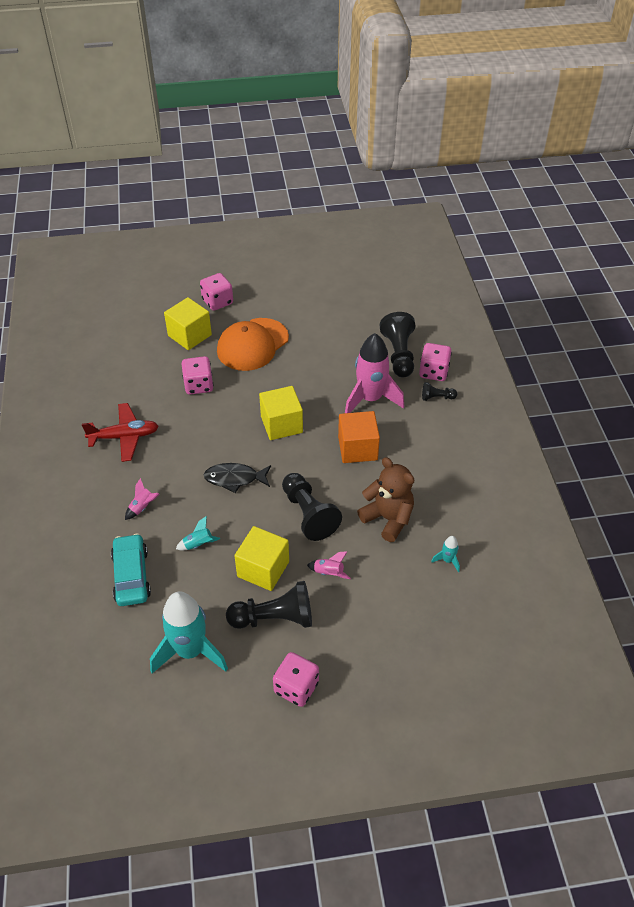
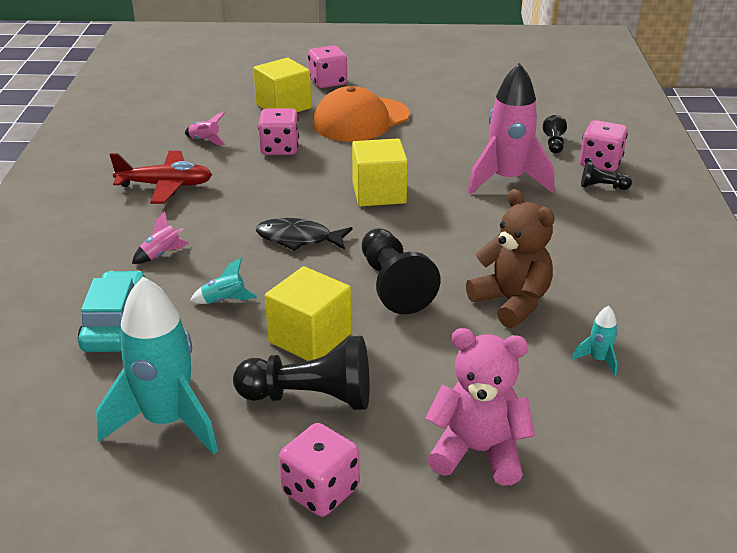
camera: 10 degrees right, 15 degrees down
pink rocket [307,551,351,579] -> pink rocket moved to [185,112,226,145]
orange cube [338,411,380,463] -> none
black pawn [379,312,415,377] -> black pawn [543,115,567,153], size x0.50
none -> pink teddy bear [425,328,535,486]

